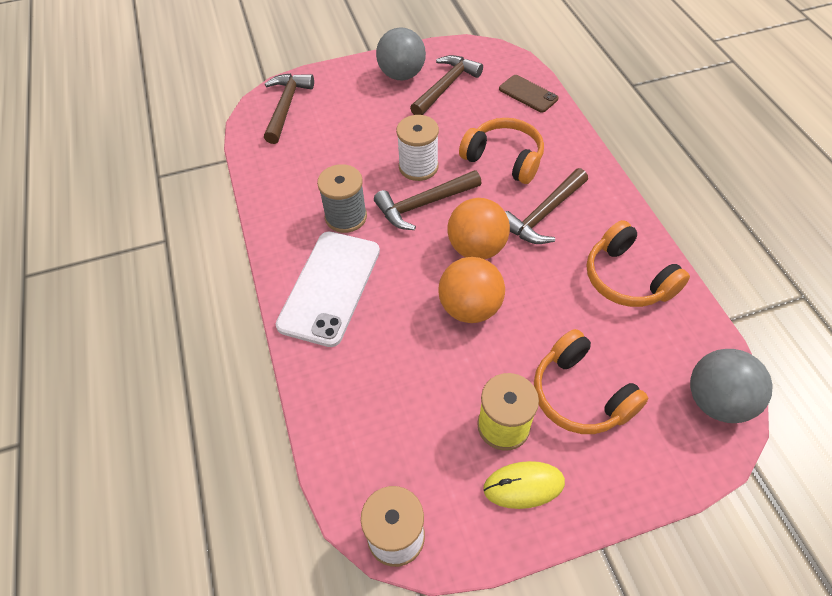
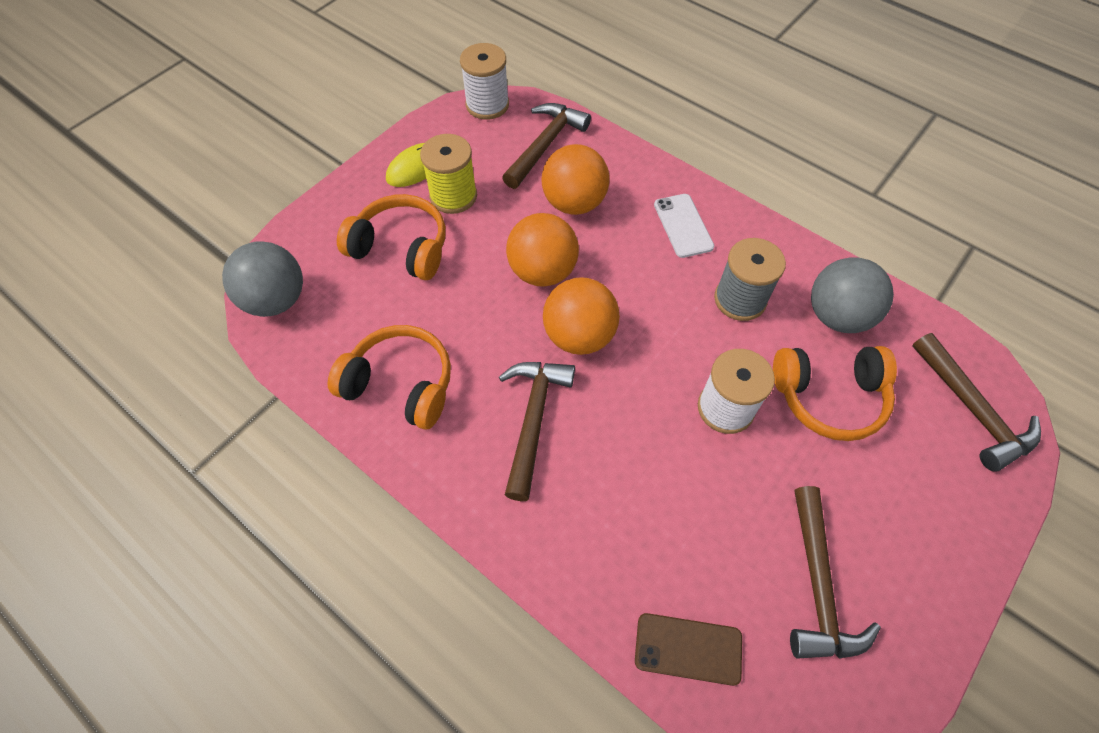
camera: 145 degrees right, 5 degrees up
white phone [276,231,380,347] -> white phone [654,194,714,258], size x0.55
brown hammer [374,170,481,230] -> brown hammer moved to [502,103,591,189]
grey ball [376,27,426,80] -> grey ball moved to [811,257,894,333]
orange headphones [459,118,544,184] -> orange headphones moved to [773,346,897,441]
none -> orange ball [541,144,610,215]

